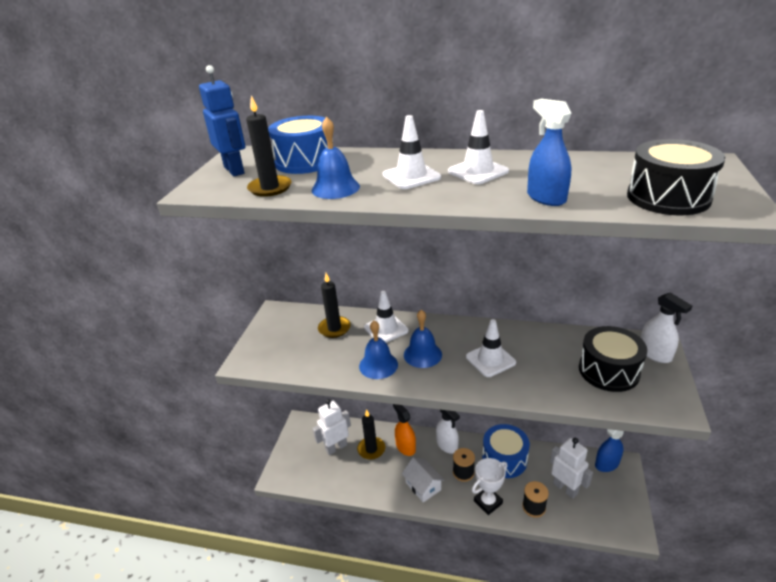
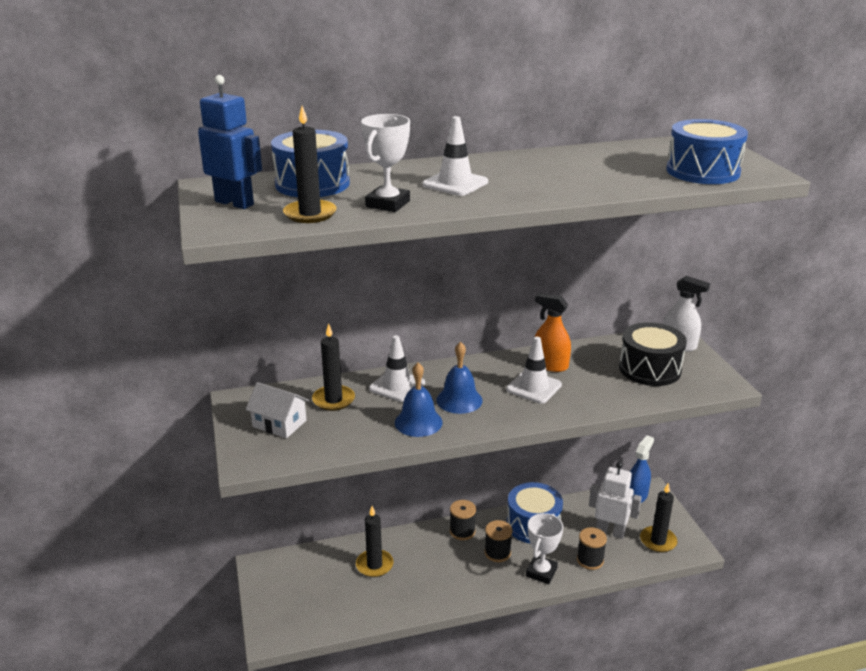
camera: 30 degrees left, 5 degrees down
blue bell [312,116,360,199] -> white trophy [361,114,410,212]
white robot [313,399,351,455] -> none
orange spray bottle [393,404,416,456] -> orange spray bottle moved to [535,293,571,372]
white house [402,457,444,503] -> white house moved to [245,382,309,438]
white spray bottle [436,410,460,454] -> black spool [450,500,476,540]
white traffic cone [448,110,509,184] -> none
blue spray bottle [527,99,572,206] -> none
black drum [627,139,726,215] -> blue drum [666,119,748,184]
none -> black candle [640,483,677,553]

